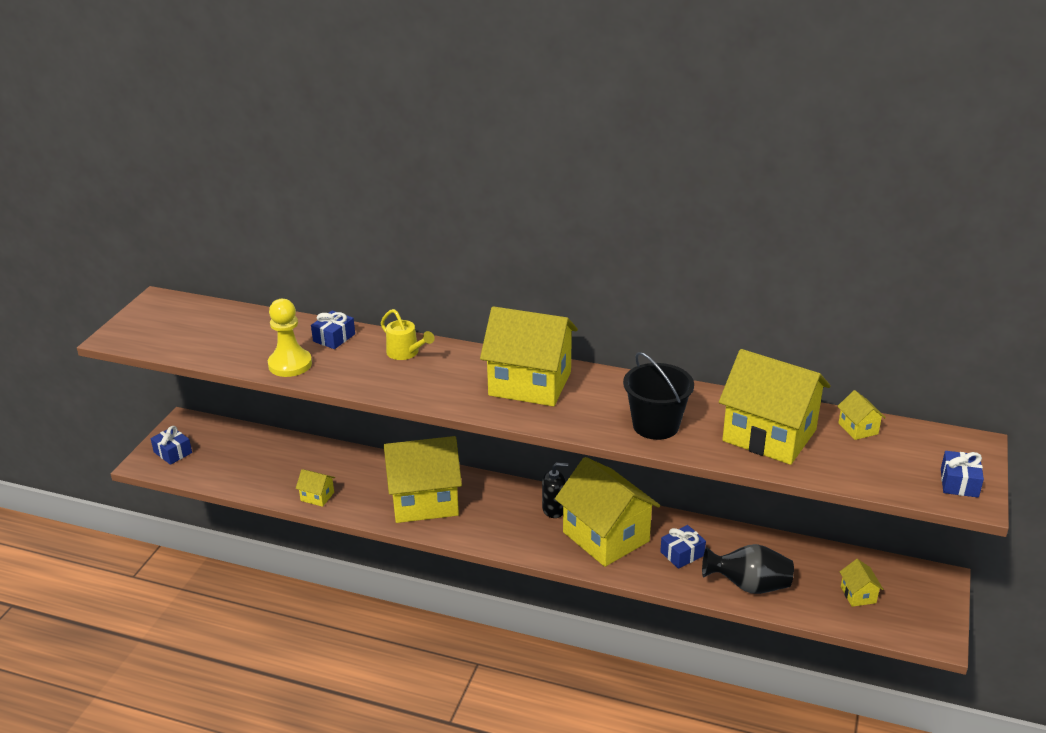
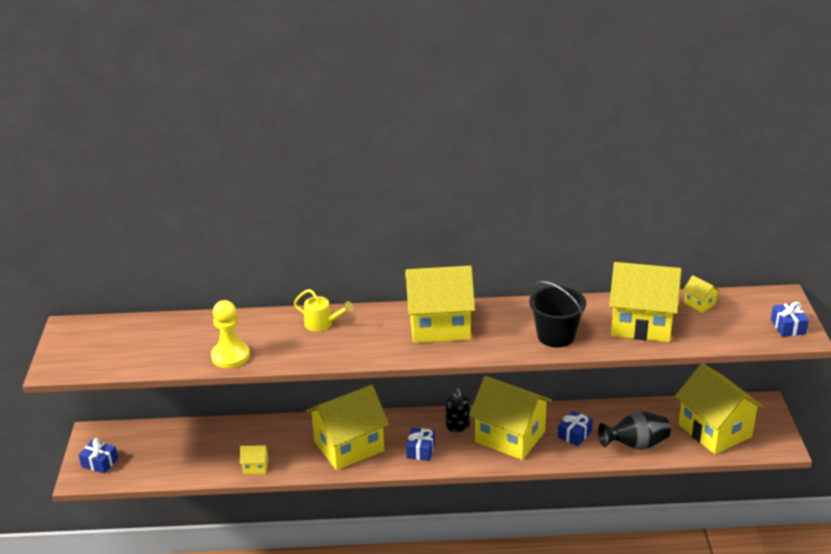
camera: 20 degrees left, 0 degrees up
blue gift [311,310,355,349] -> blue gift moved to [406,428,435,461]
black soap dispenser [542,463,568,518] -> black soap dispenser turned 105 degrees clockwise [445,388,470,432]
yellow house [840,559,884,607] -> yellow house [675,364,764,455], size x2.43

